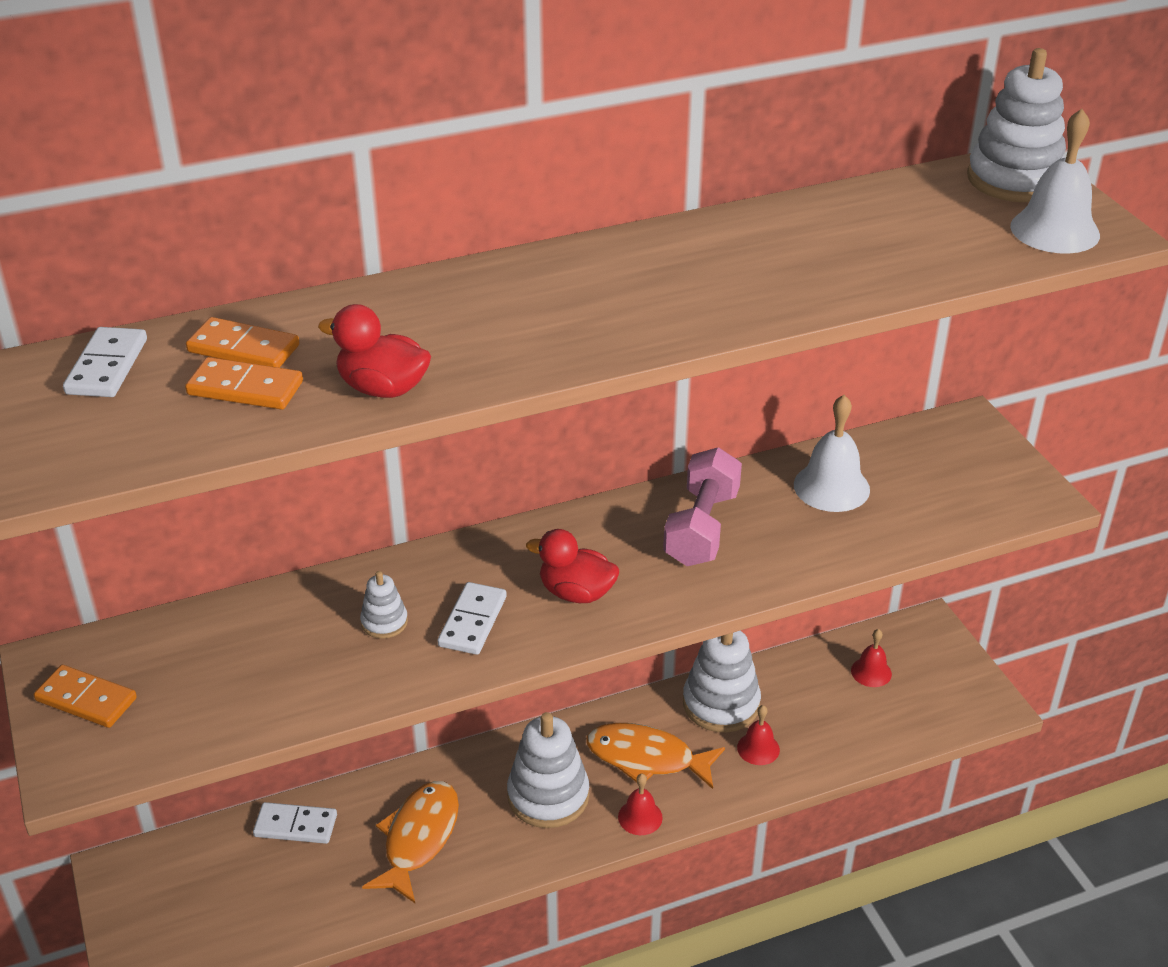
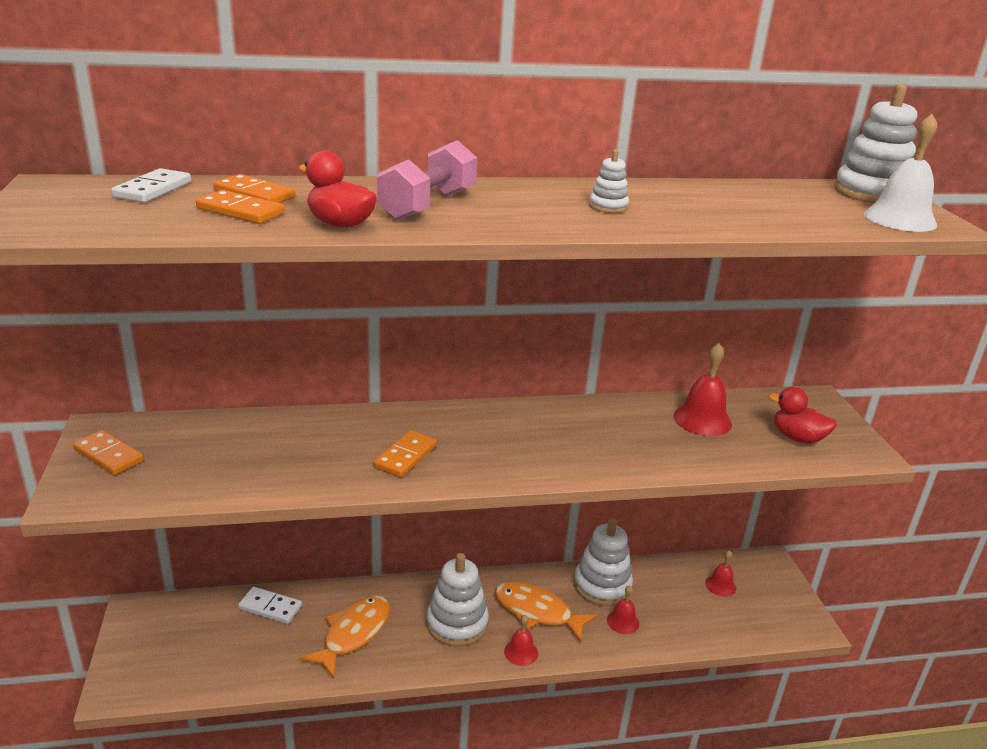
camera: 10 degrees right, 10 degrees down
white stacking toy [360,571,408,639] -> white stacking toy moved to [589,149,629,213]
white domino [437,582,507,655] -> orange domino [374,430,437,477]
red duck [526,529,619,603] -> red duck moved to [768,387,837,444]
pink dumbbell [663,447,742,566] -> pink dumbbell moved to [377,140,477,220]
white bell [794,395,870,512] -> red bell [674,343,732,436]

